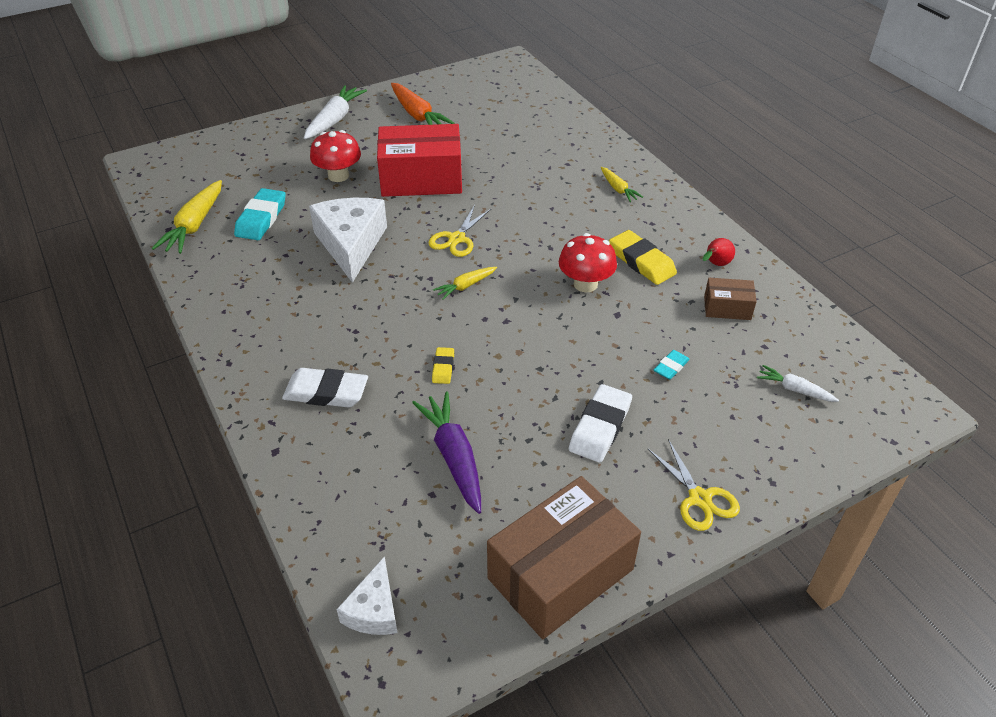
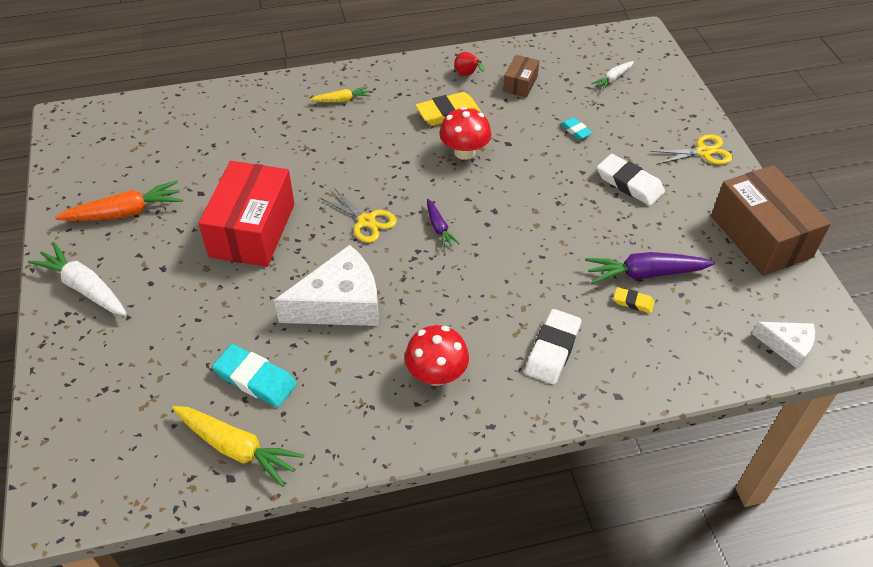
camera: 75 degrees left, 5 degrees up
white cheese [309,198,387,283] -> white cheese turned 150 degrees clockwise [274,245,379,326]
red mushroom [310,130,361,182] -> red mushroom moved to [405,325,469,386]
yellow eraser [432,347,454,384] -> yellow eraser moved to [614,287,655,313]
yellow carrot [433,267,497,300] -> purple carrot [427,199,460,249]

